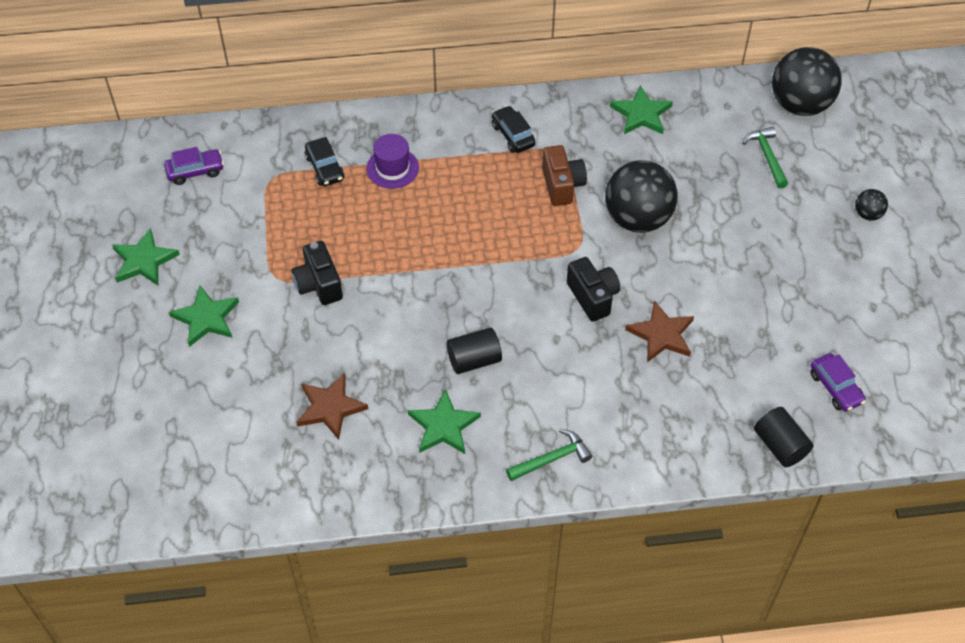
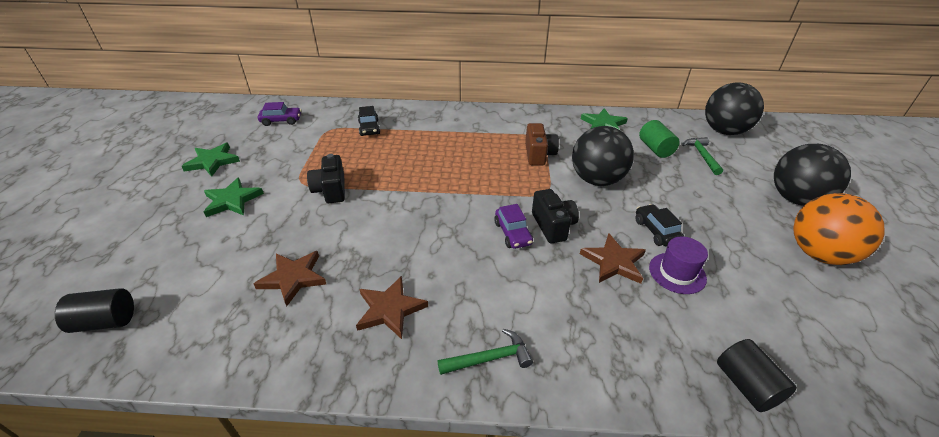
camera: 10 degrees right, 15 degrees down
purple hat [366,134,419,189] -> purple hat moved to [649,237,708,294]
green star [408,389,481,454] -> brown star [356,276,428,339]
black cylinder [446,327,502,374] -> black cylinder moved to [55,288,134,333]
black car [492,105,536,153] -> black car moved to [635,204,684,246]
purple car [811,353,866,412] -> purple car moved to [494,204,533,249]
black ball [855,189,888,221] -> black ball [774,144,851,206], size x2.25
none -> green cylinder [639,120,680,158]
none -> orange ball [793,193,885,265]

